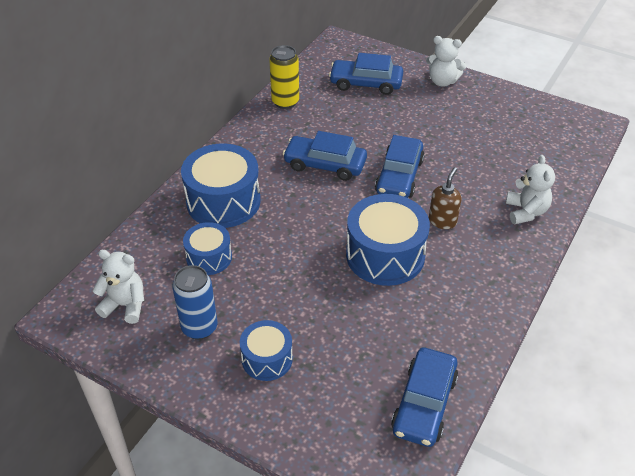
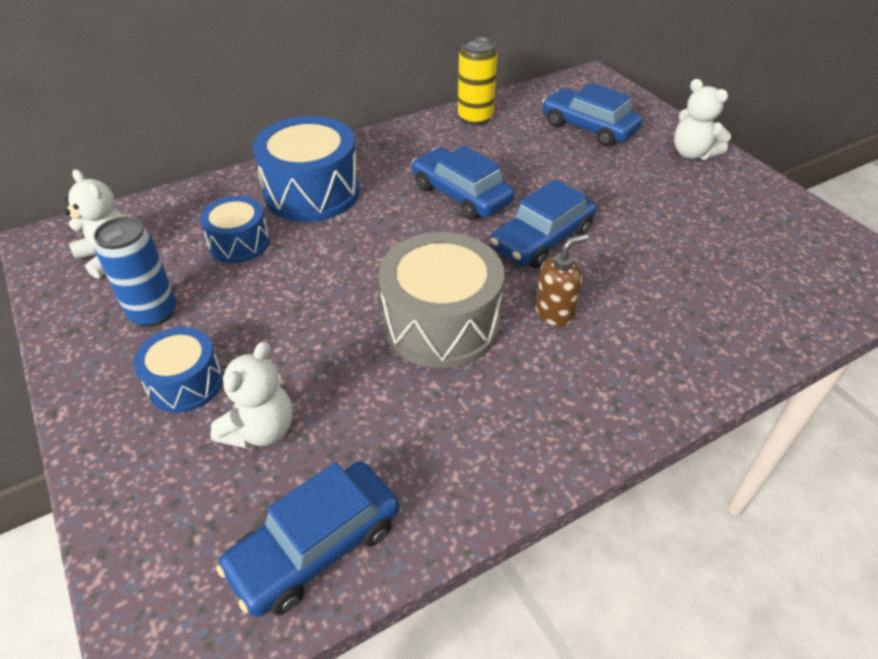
camera: 30 degrees right, 0 degrees up
blue drum [346,194,430,286] -> grey drum [379,232,505,368]
white teddy bear [506,155,555,224] -> white teddy bear moved to [210,341,293,449]

